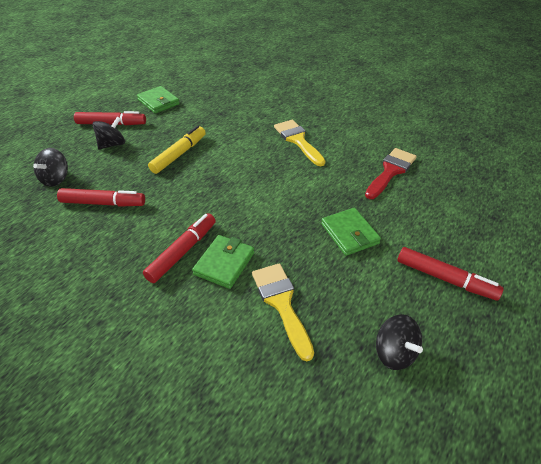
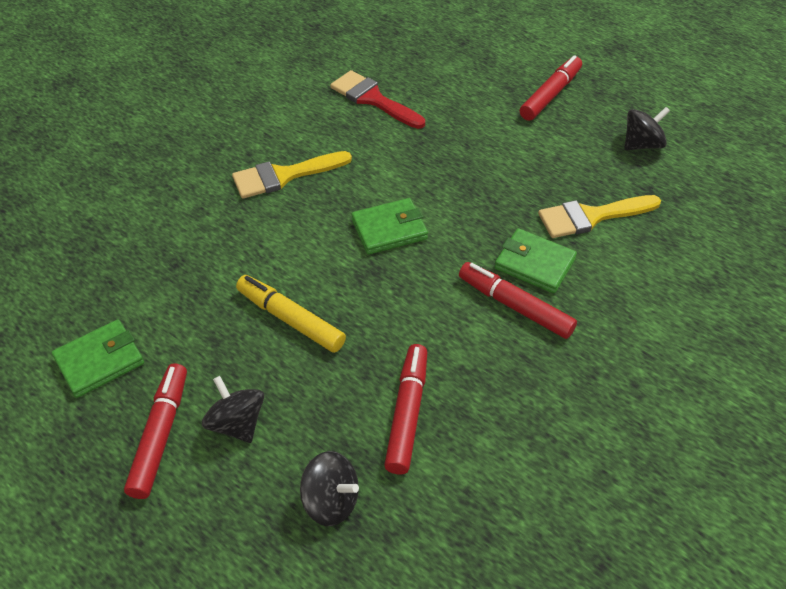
camera: 85 degrees left, 5 degrees up
green wallet [321,208,381,256] -> green wallet moved to [351,198,428,255]

